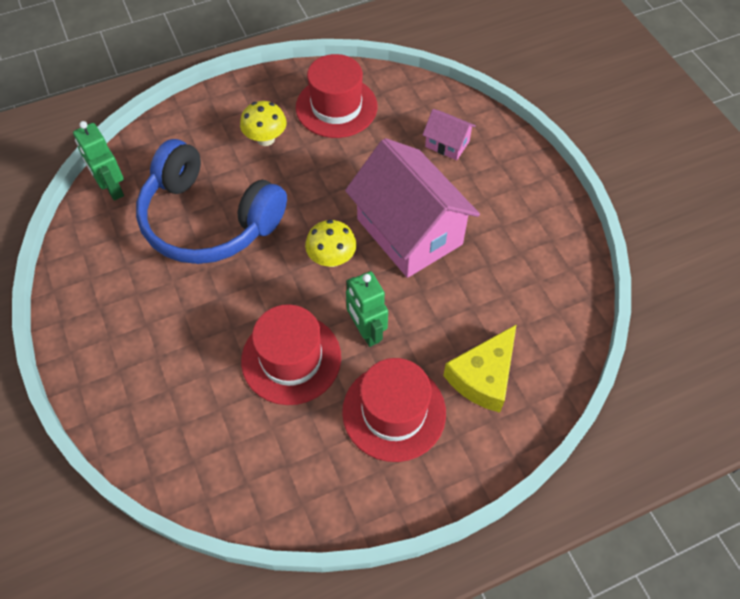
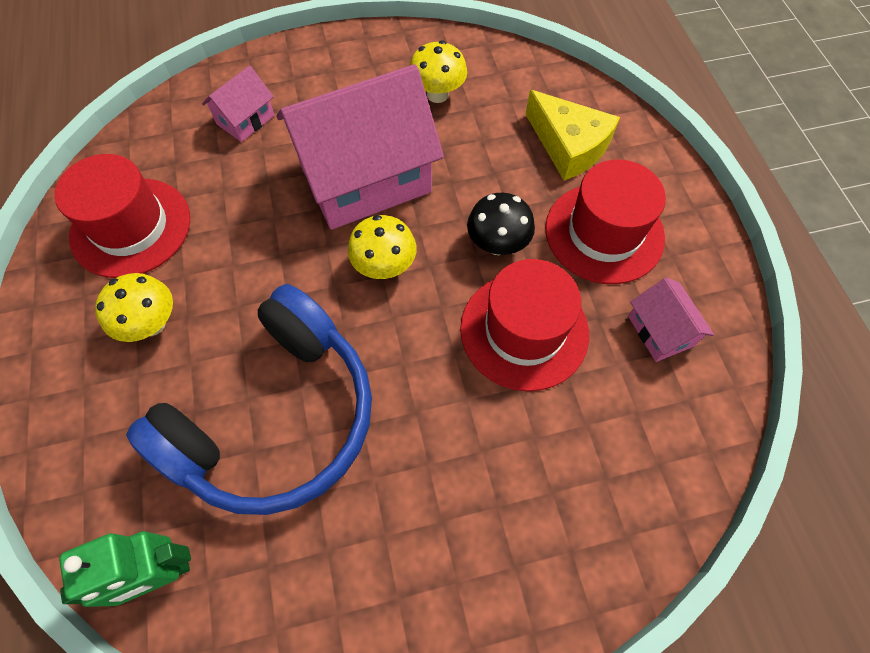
camera: 80 degrees left, 5 degrees up
green robot [346,271,388,347] -> black mushroom [467,193,535,255]
none -> yellow mushroom [410,41,467,103]
none -> pink house [628,278,714,362]

